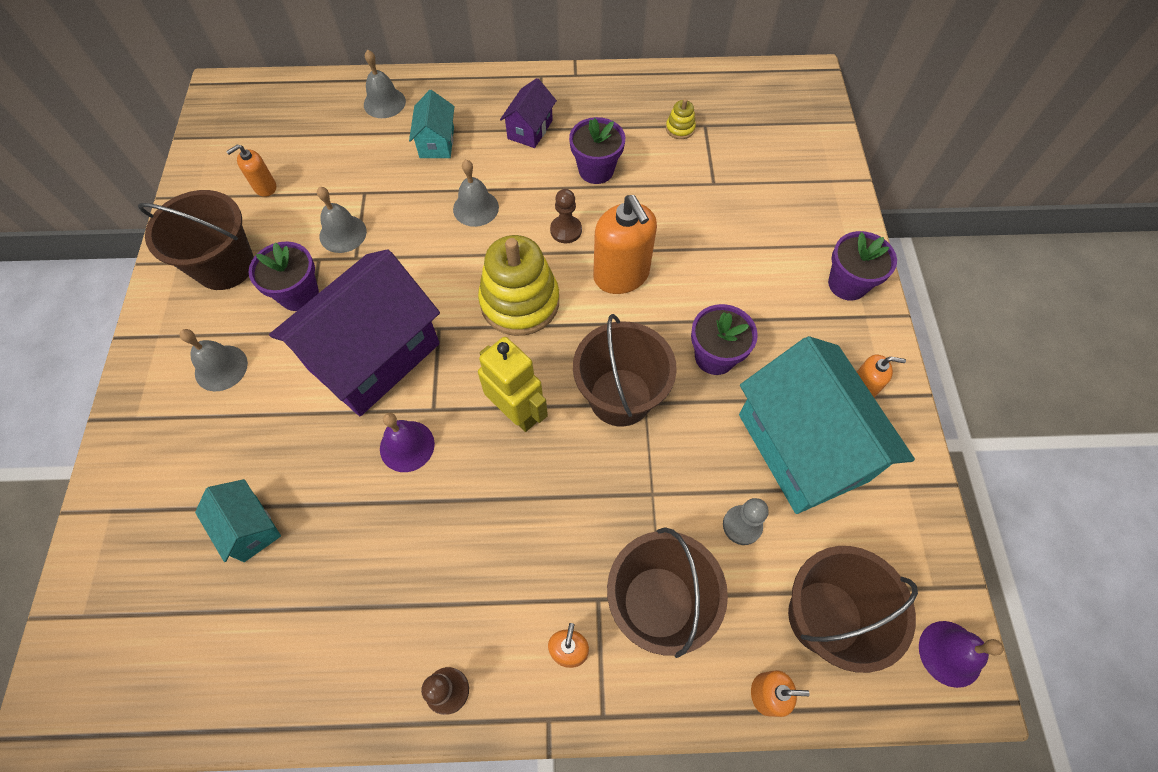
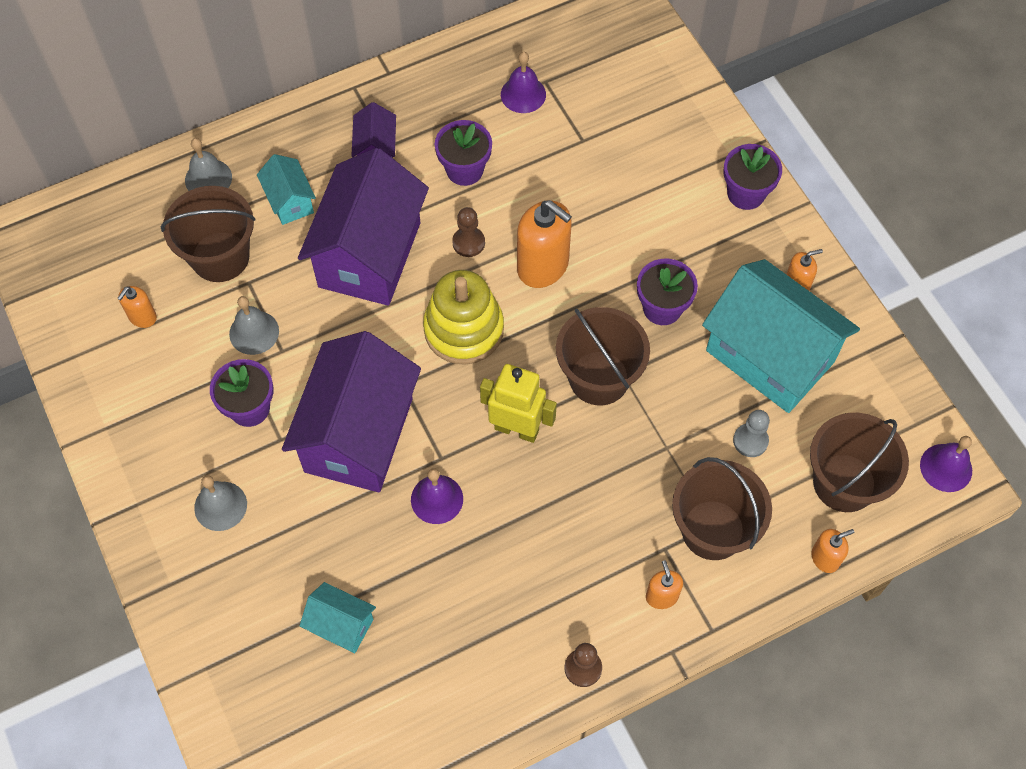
camera: 25 degrees left, 0 degrees up
brown bucket [138,190,254,290] -> brown bucket moved to [161,186,255,282]
grey bell [453,160,499,227] -> purple house [298,148,429,306]
yellow stacking toy [666,99,696,139] -> purple bell [501,52,546,113]

